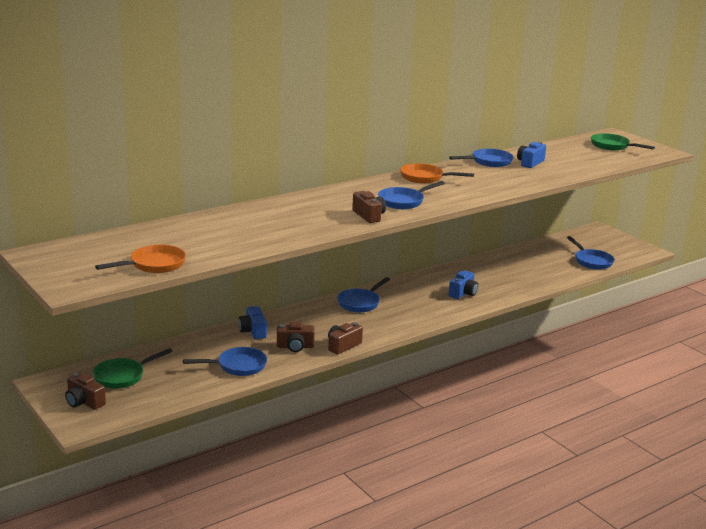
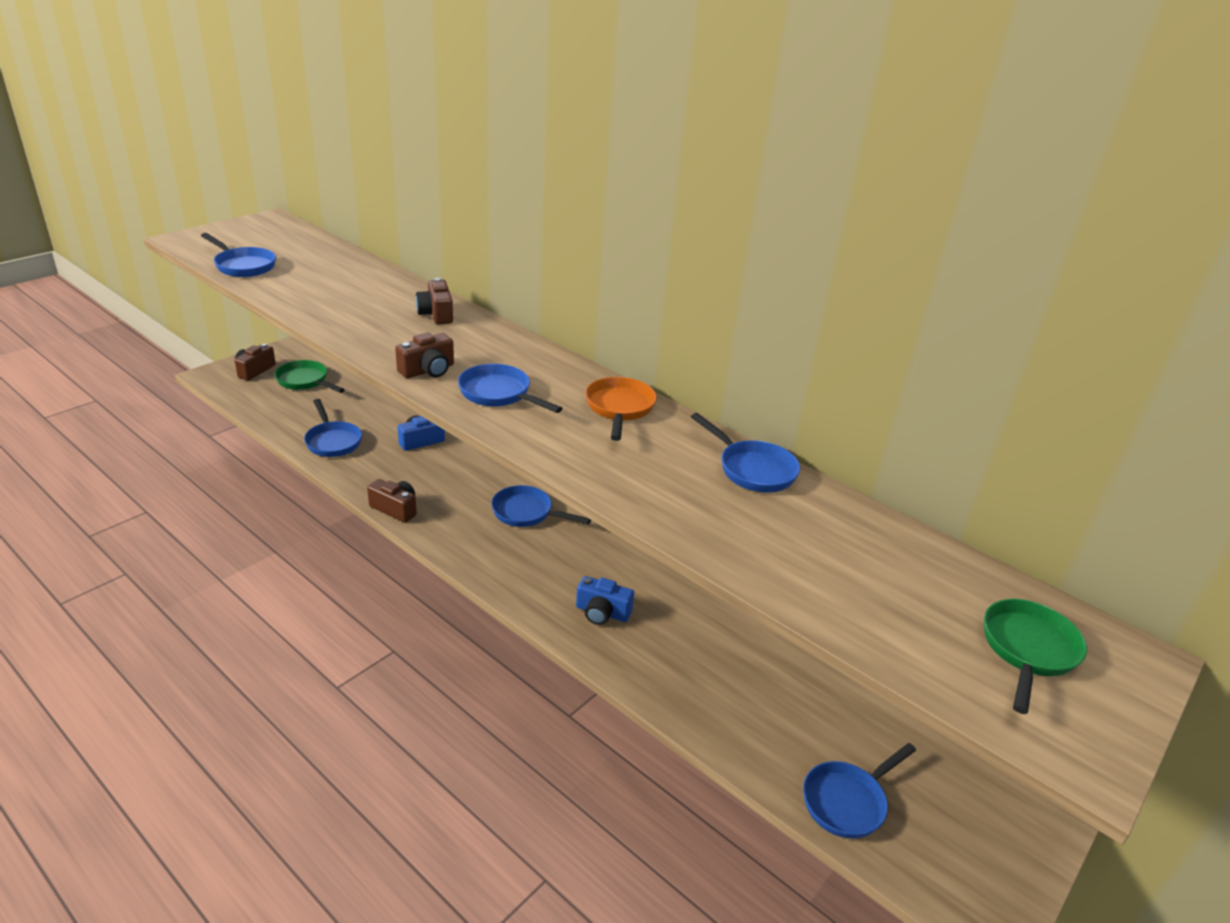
camera: 75 degrees right, 10 degrees up
orange pan [95,245,186,273] -> blue pan [201,233,276,277]
brown camera [277,322,315,352] -> brown camera moved to [415,278,453,324]
blue camera [517,142,546,168] -> none

